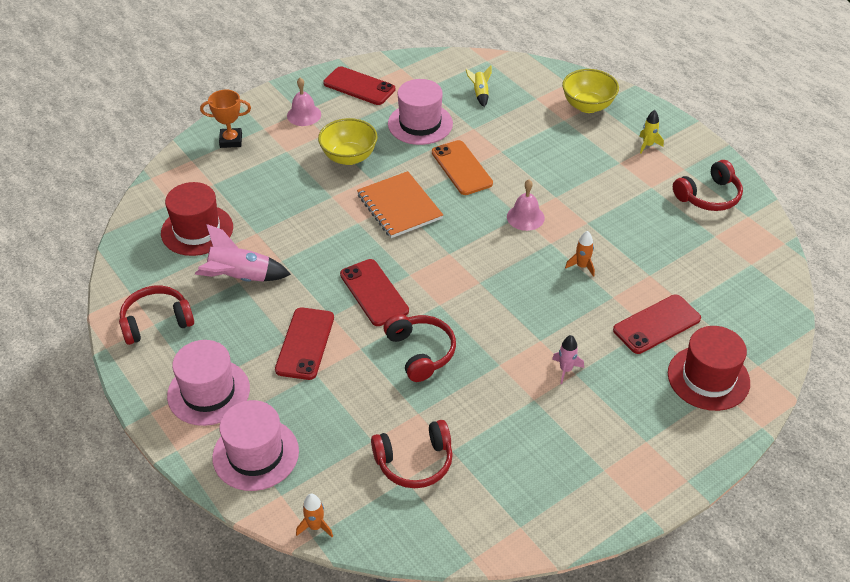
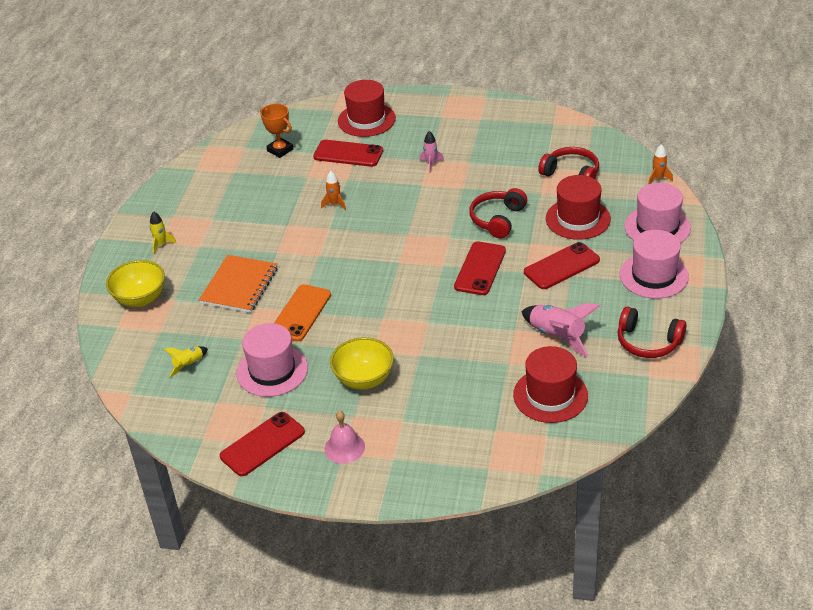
camera: 130 degrees left, 5 degrees down
orange trophy [200,90,251,148] -> orange trophy moved to [260,104,293,158]
red phone [323,66,395,105] -> red phone turned 60 degrees clockwise [220,412,305,476]
orange notebook [357,171,443,238] -> orange notebook moved to [199,255,278,313]
pink bell [507,180,545,231] -> none
red headphones [673,160,743,211] -> none
none -> red hat [546,175,611,240]

